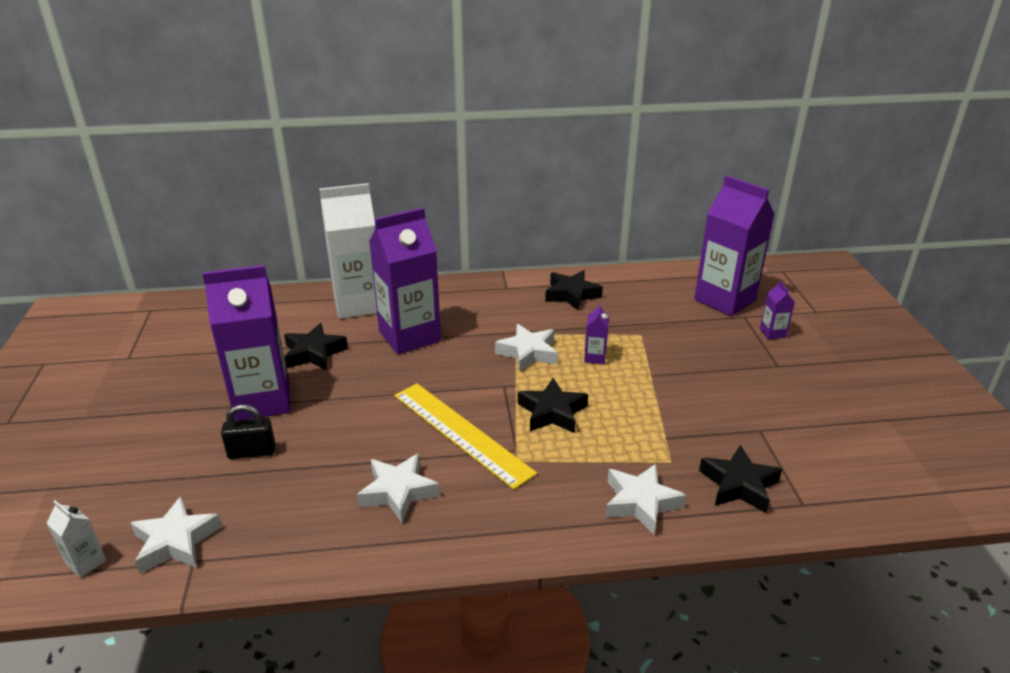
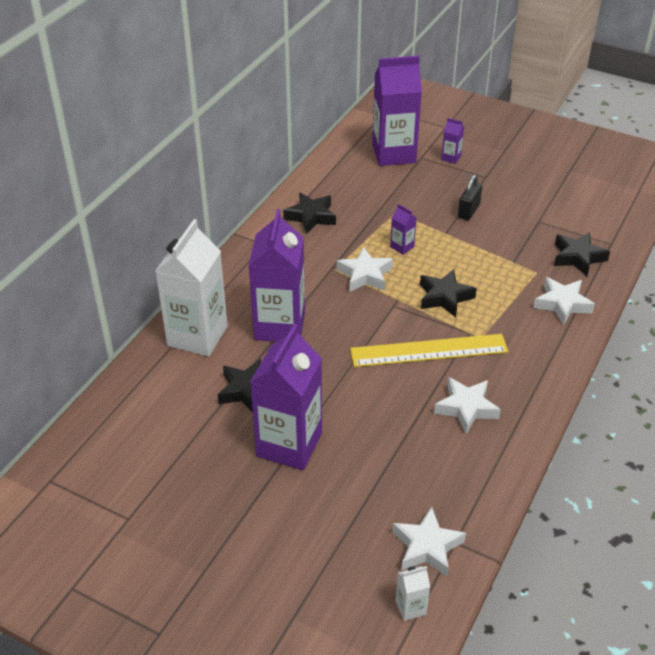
camera: 55 degrees left, 10 degrees up
black padlock [221,404,275,459] -> black padlock moved to [458,175,482,220]

